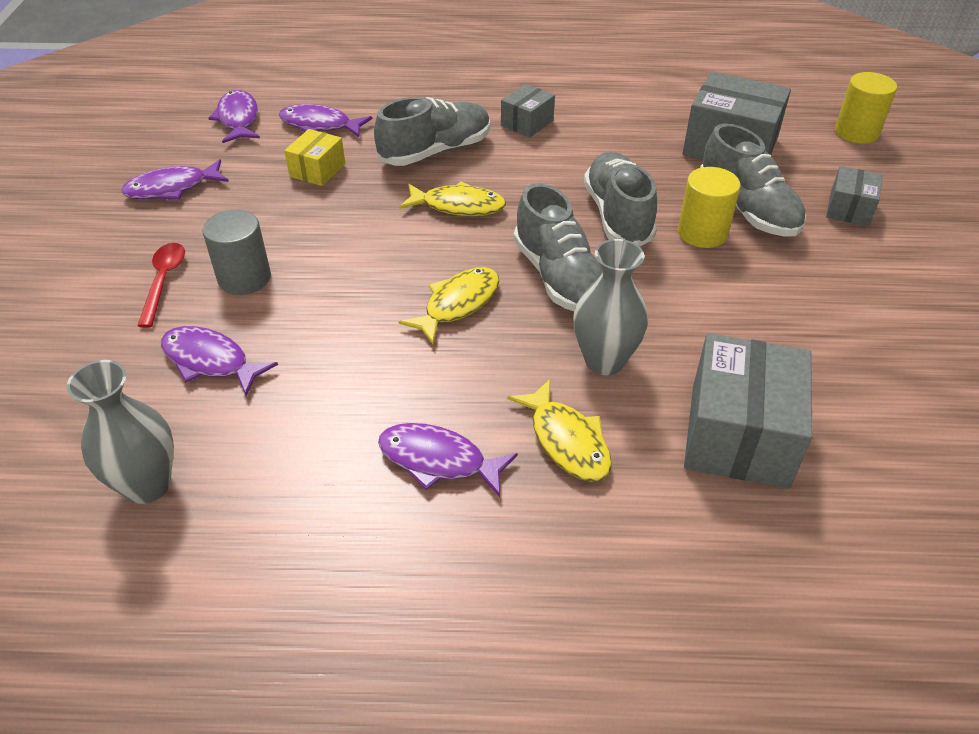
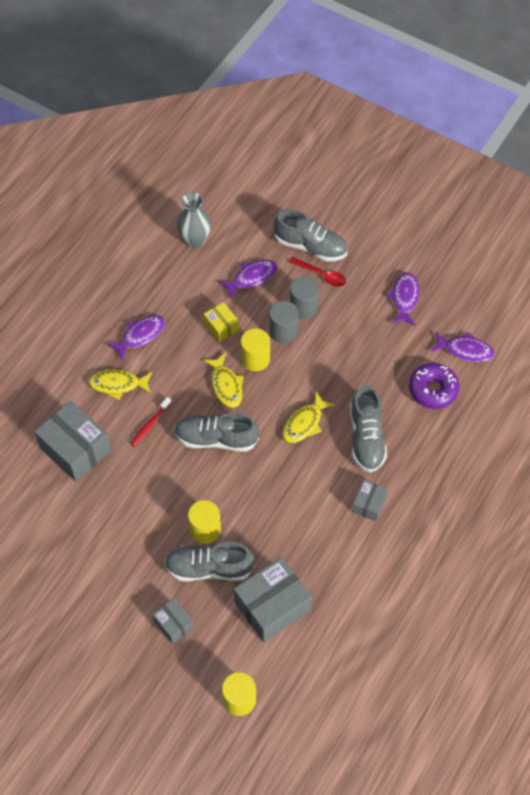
camera: 120 degrees right, 15 degrees up
purple fish [279,104,372,137] -> purple donut [409,363,459,409]
yellow box [284,129,345,186] -> yellow box moved to [204,302,239,343]
grey box [501,84,555,138] -> grey box turned 45 degrees clockwise [352,480,388,521]
grey vase [573,239,648,375] -> red toothbrush [130,397,171,447]
grey shoe [584,151,657,247] -> grey shoe moved to [274,209,347,262]
none -> yellow cylinder [241,328,270,371]
none -> grey cylinder [269,301,299,344]

